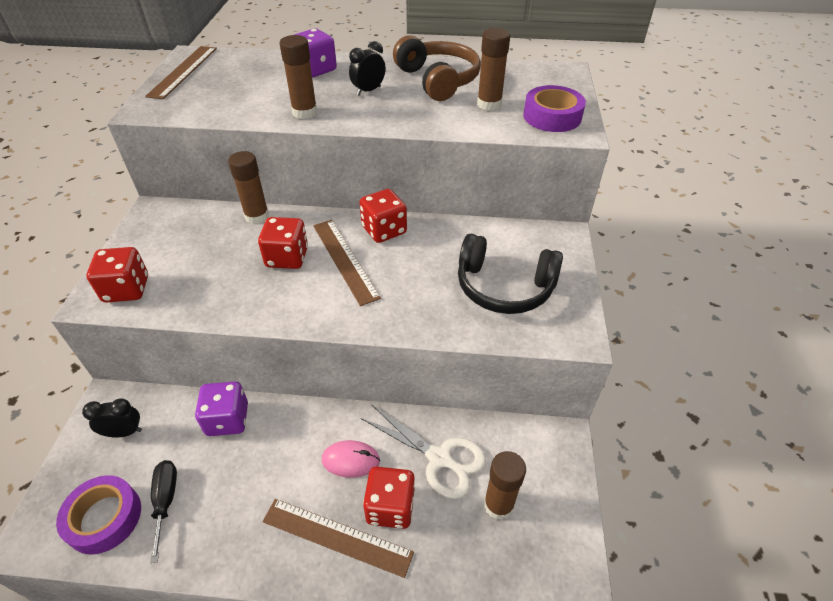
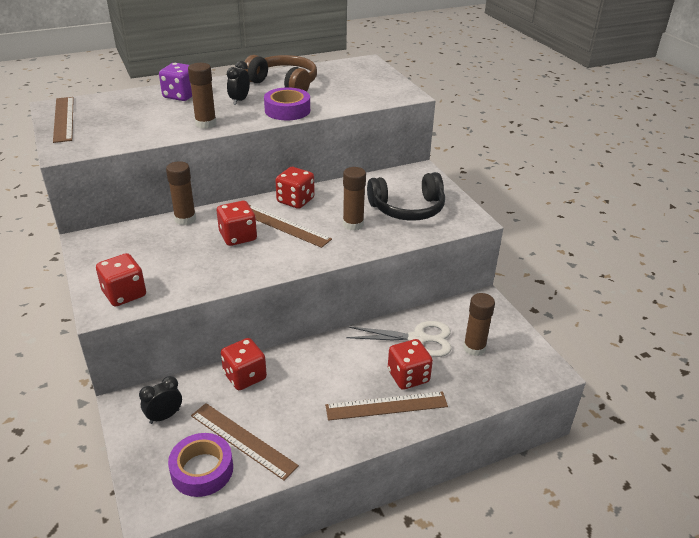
camera: 30 degrees left, 10 degrees down
black screwdriver [150,460,177,563] -> brown ruler [191,403,299,481]
purple dice [195,382,248,436] -> red dice [221,338,267,390]
pink mouse [322,440,380,478] -> none
brown glue stick [477,28,510,111] -> brown glue stick moved to [343,167,366,231]
purple tape [523,85,586,132] -> purple tape moved to [264,87,310,120]

